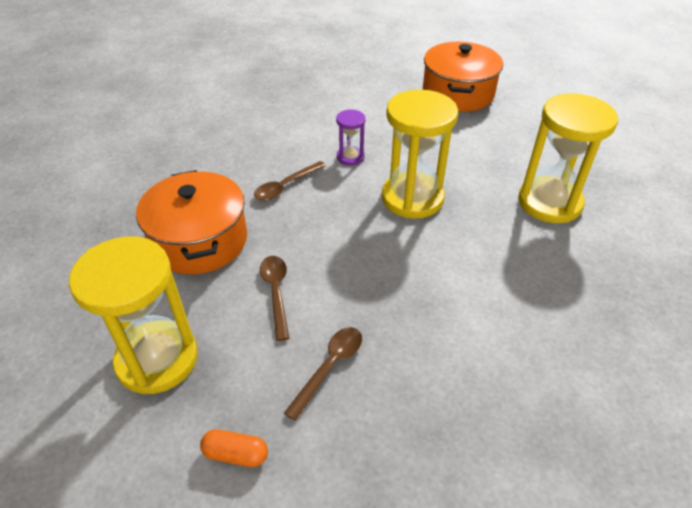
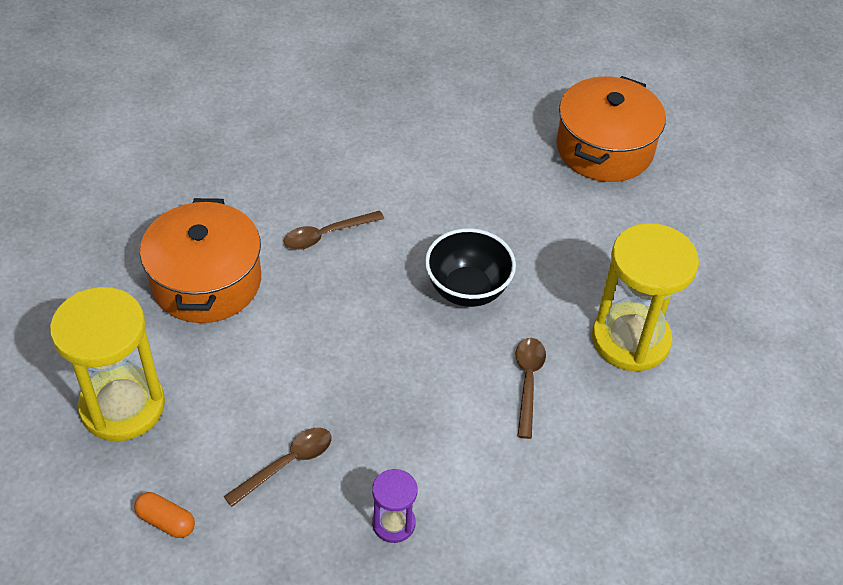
camera: 15 degrees right, 5 degrees up
brown spoon [260,256,290,341] -> brown spoon moved to [515,338,546,439]
purple hourglass [336,109,366,166] -> purple hourglass moved to [372,469,418,543]
yellow hourglass [382,89,458,219] -> black bowl [425,228,516,307]

